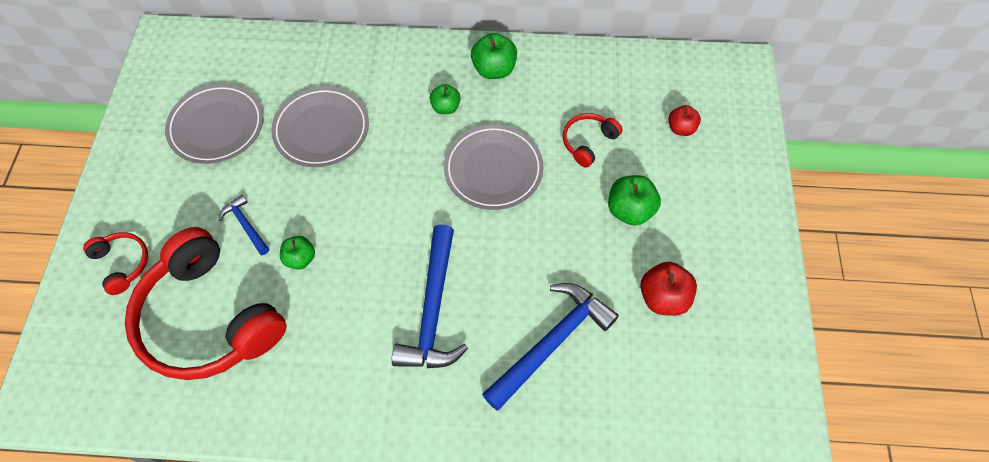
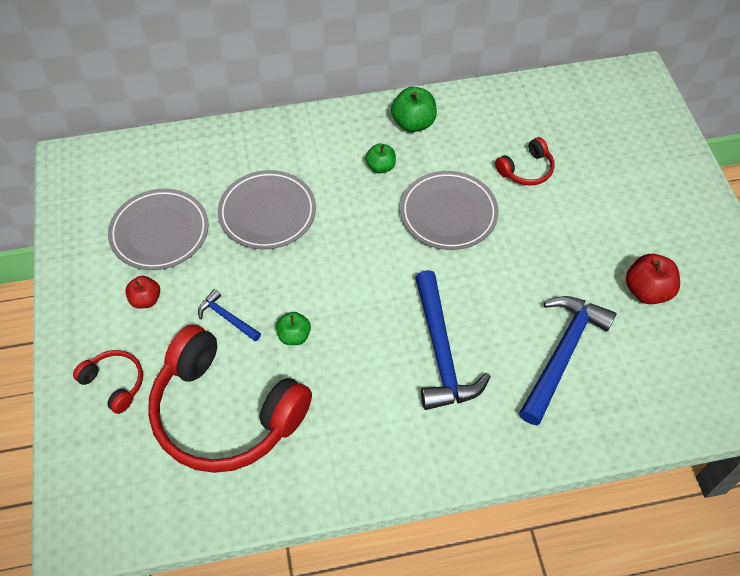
camera: 15 degrees left, 5 degrees down
red headphones [563,113,622,168] -> red headphones turned 150 degrees counterclockwise [495,137,555,186]
green apple [608,175,661,226] -> none
red apple [668,105,701,136] -> red apple moved to [125,276,160,309]

